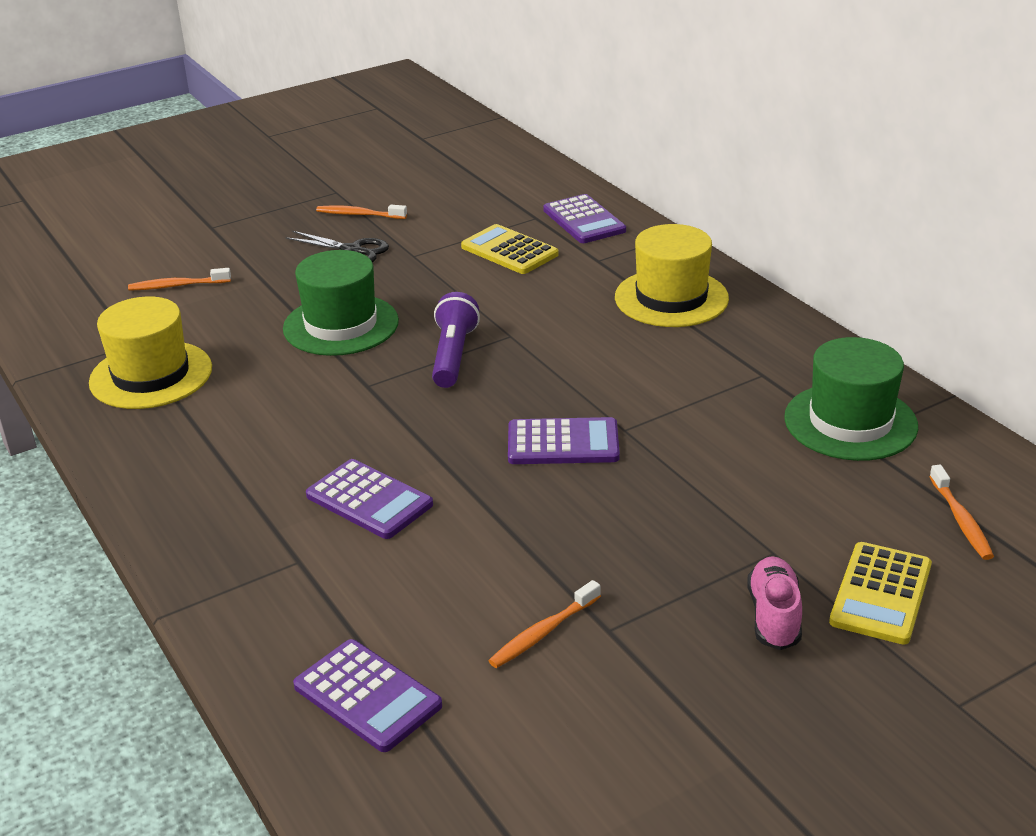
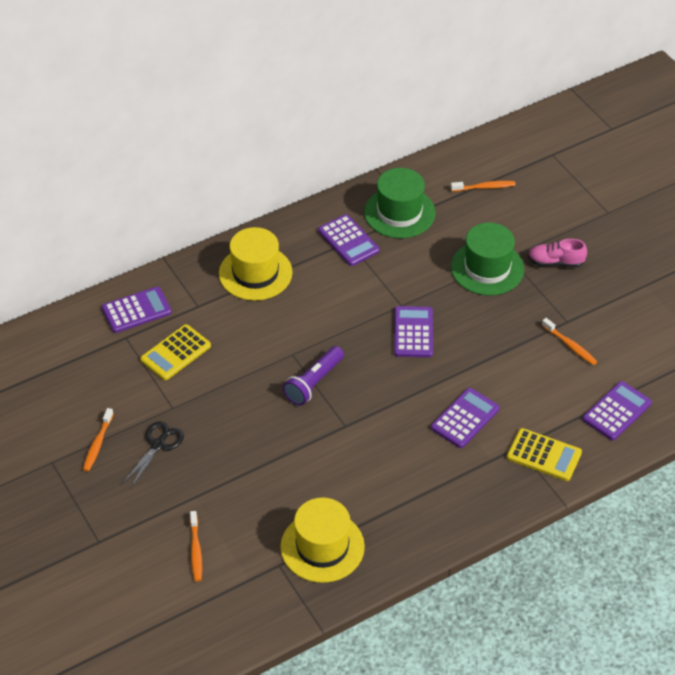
camera: 90 degrees left, 15 degrees up
green hat [283,250,399,356] -> green hat moved to [451,222,524,295]
purple flashlight [432,292,480,388] -> purple flashlight turned 60 degrees counterclockwise [283,346,344,405]
yellow calculator [829,542,932,645] -> yellow calculator moved to [507,428,582,481]
none -> purple calculator [318,214,380,266]

